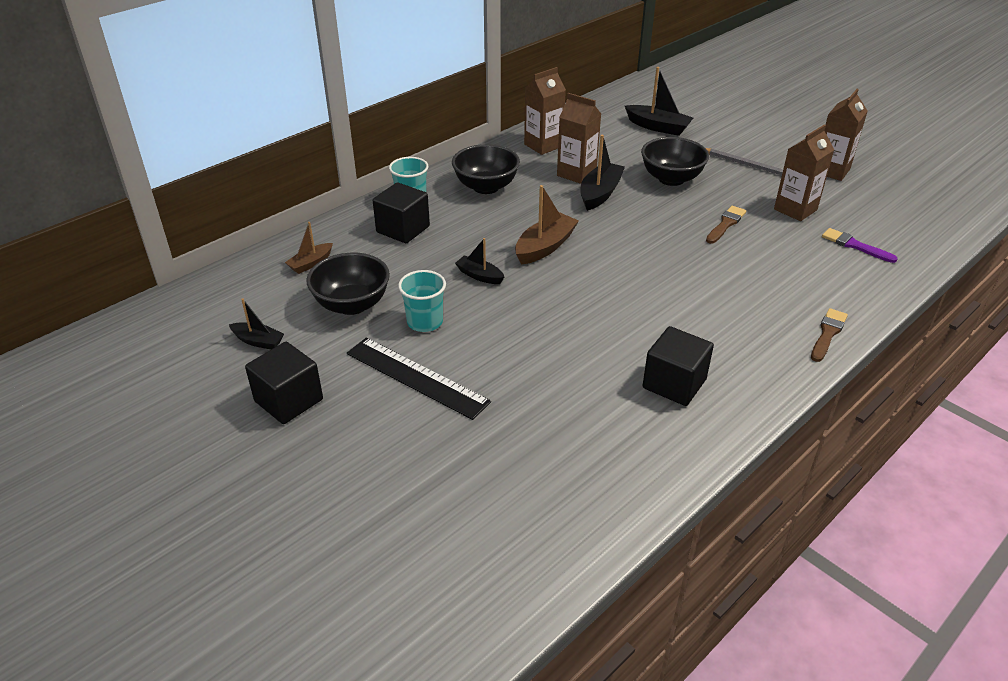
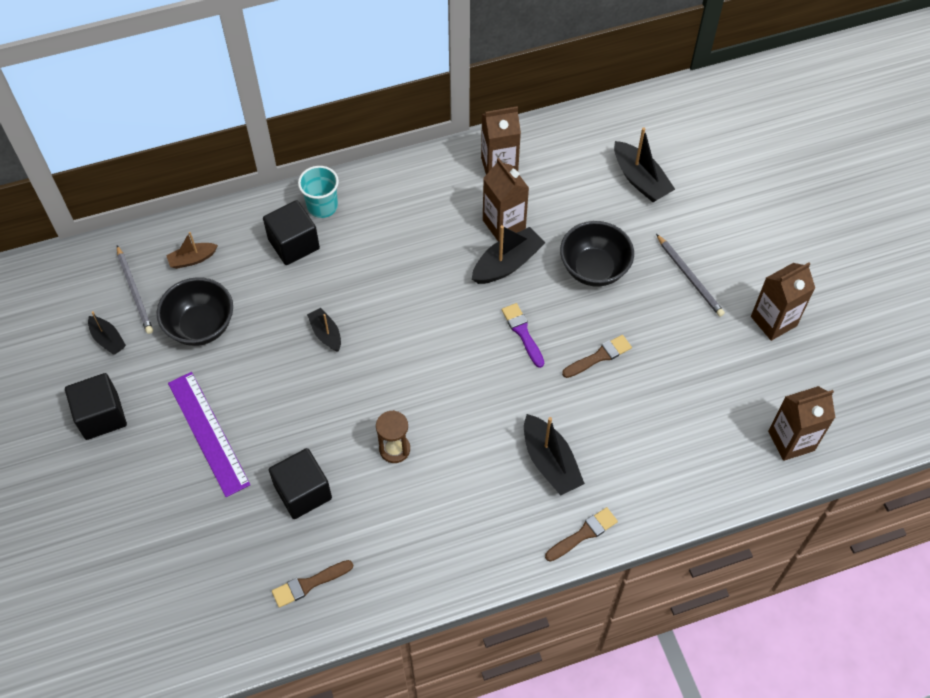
camera: 25 degrees right, 20 degrees up
black ruler [347,338,491,420] -> purple ruler [168,372,250,497]
turquoise cup [398,270,446,332] -> none
black bowl [452,144,520,194] -> none
brown boat [515,185,579,265] -> none
black cube [643,326,714,406] -> black cube moved to [269,448,332,519]
brown carton [774,125,834,221] -> brown carton moved to [768,386,835,461]
purple brush [822,228,898,263] -> purple brush moved to [502,303,544,368]
none -> grey pencil [117,245,153,334]
none -> brown brush [272,560,353,608]
none -> brown hourglass [376,410,410,463]
none -> black boat [524,414,585,495]

